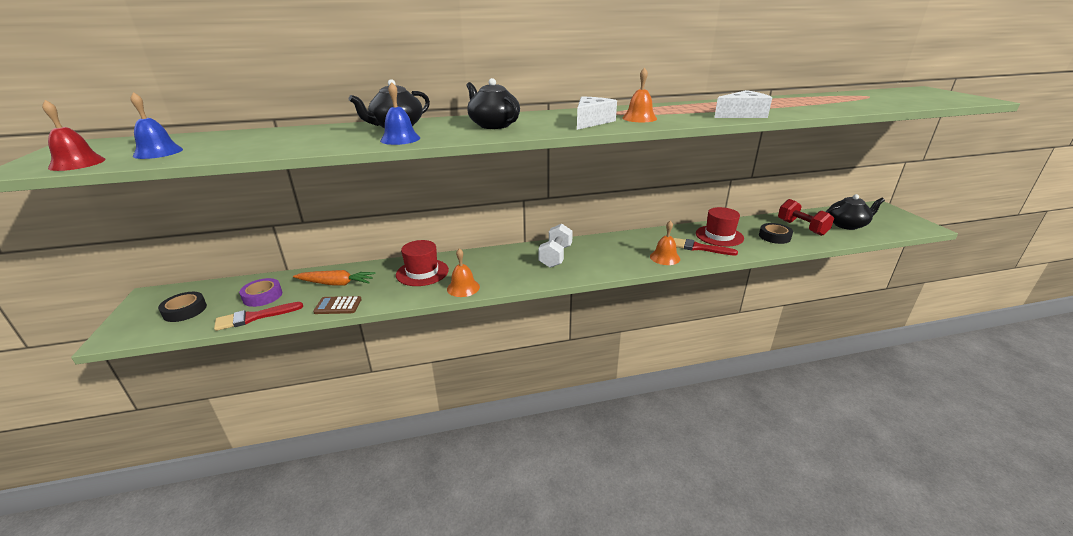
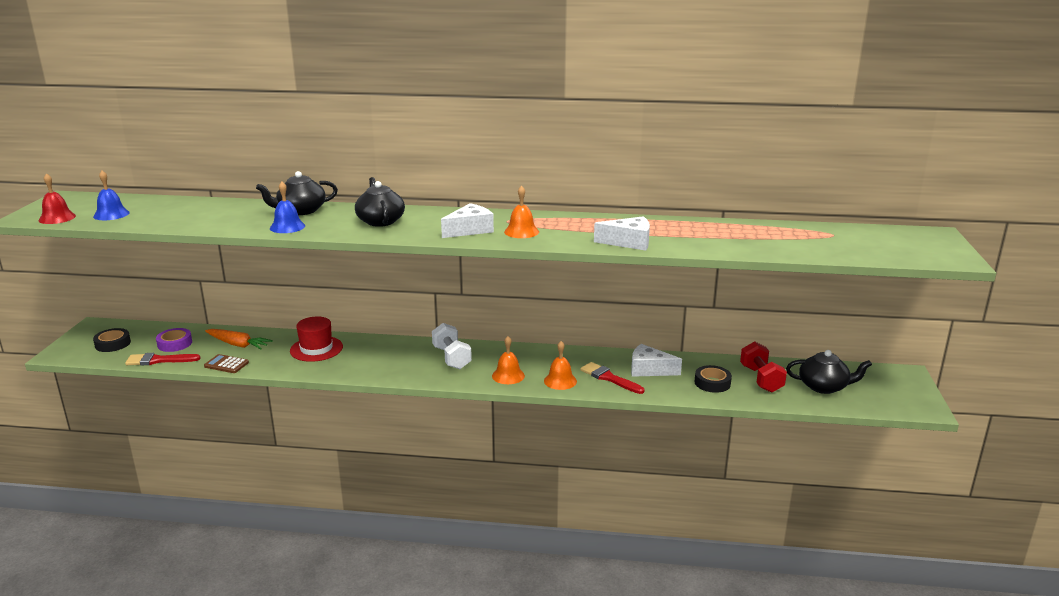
camera: 20 degrees right, 5 degrees down
orange bell [447,248,480,297] -> orange bell moved to [492,336,525,384]
white dumbbell [538,224,573,268] -> white dumbbell turned 60 degrees counterclockwise [432,323,472,369]
red hat [696,207,744,247] -> white cheese [631,344,682,377]

